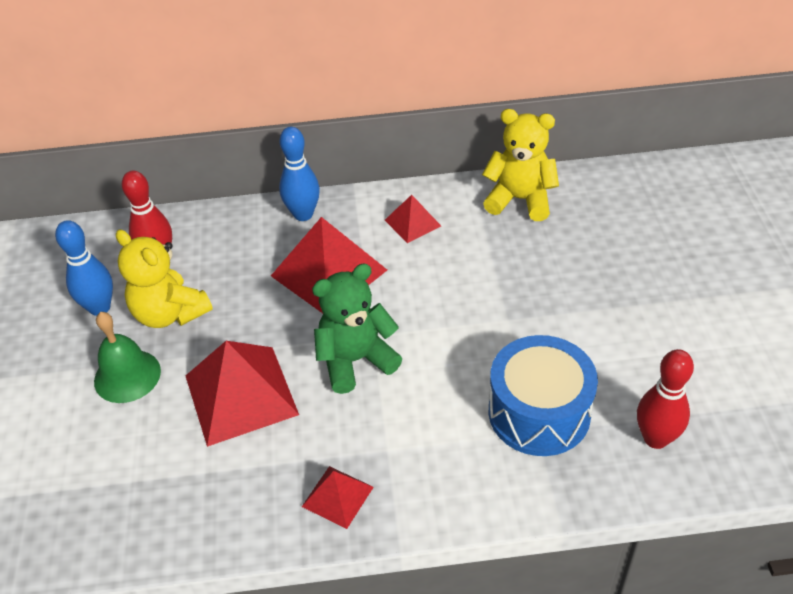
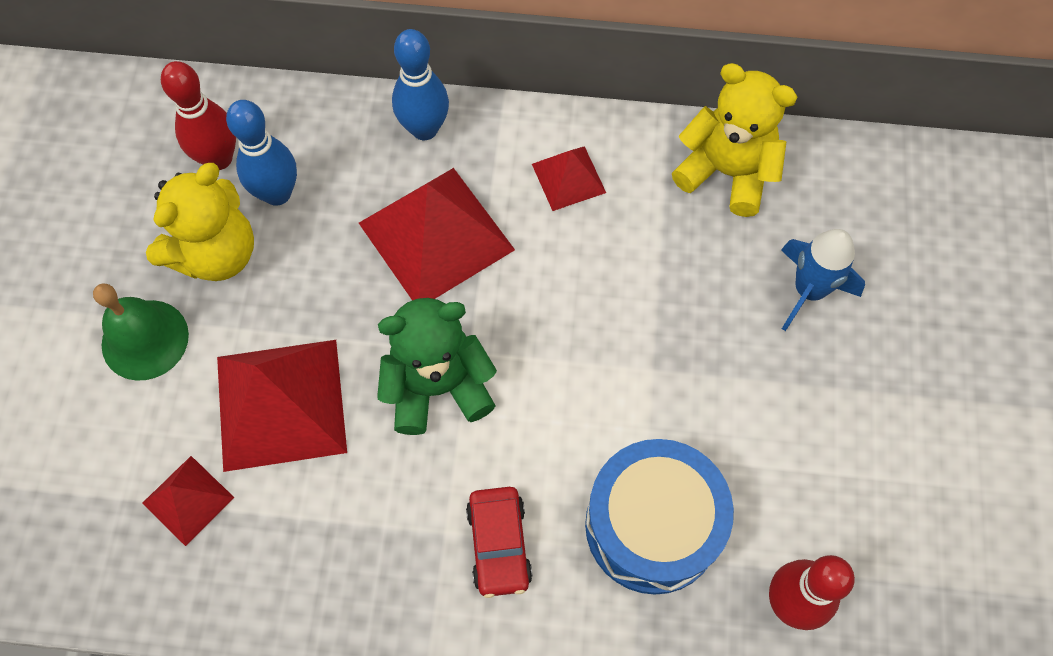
camera: 10 degrees right, 20 degrees up
blue bowling pin [55,220,113,316] -> blue bowling pin moved to [226,100,297,206]
yellow teddy bear [116,230,213,328] -> yellow teddy bear turned 105 degrees counterclockwise [146,163,254,281]
red pyramid [302,466,374,529] -> red pyramid moved to [143,456,235,546]
none -> red car [466,487,532,598]
none -> blue rocket [781,229,865,331]

